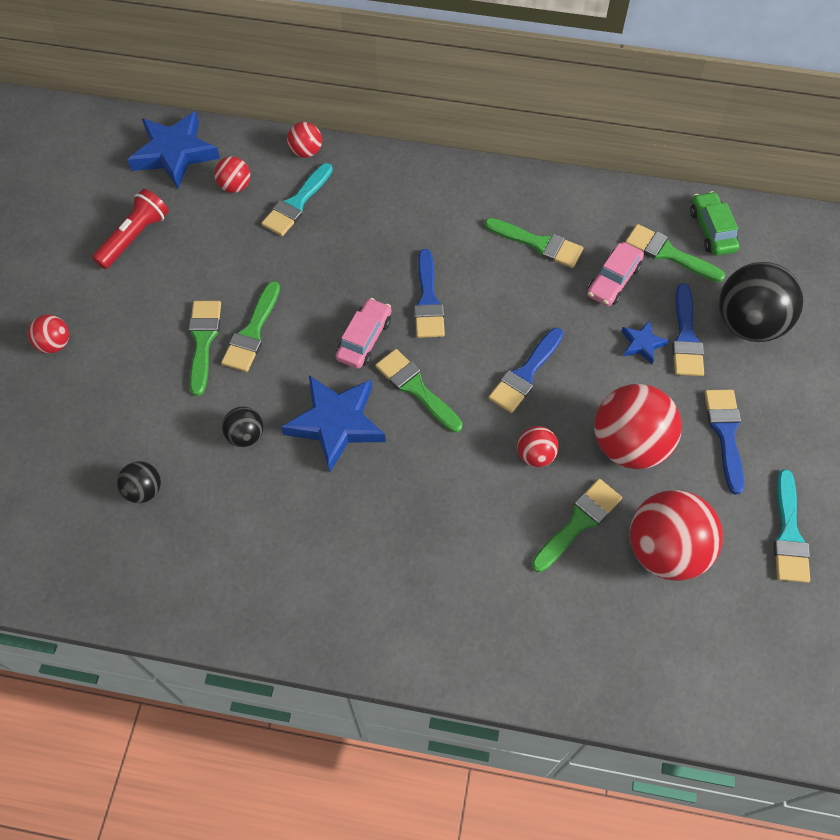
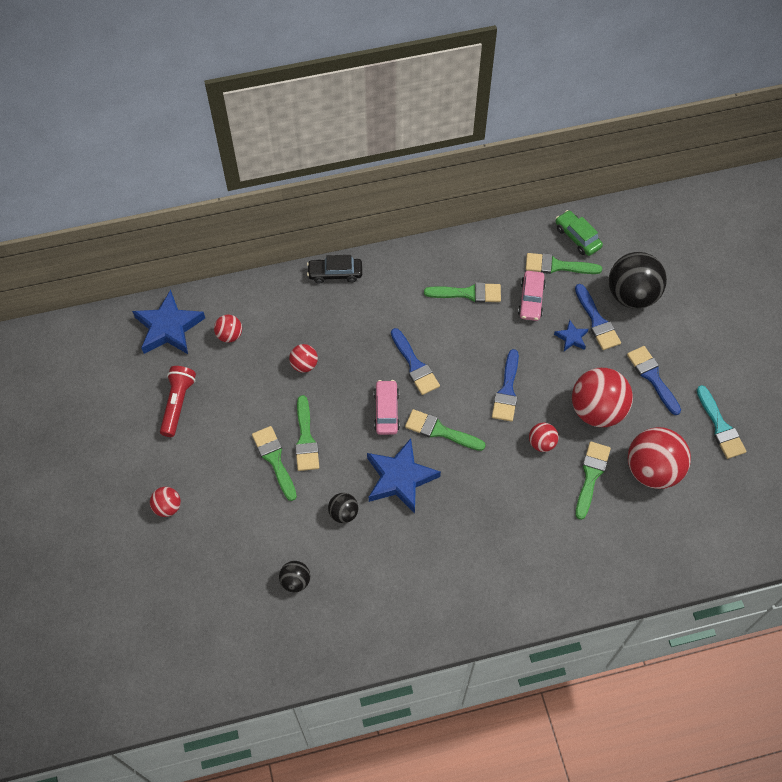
camera: 25 degrees left, 0 degrees up
turquoise brush [261,163,333,236] -> none
red ball [287,122,322,158] -> red ball moved to [289,344,318,373]
none -> black car [307,255,362,284]

